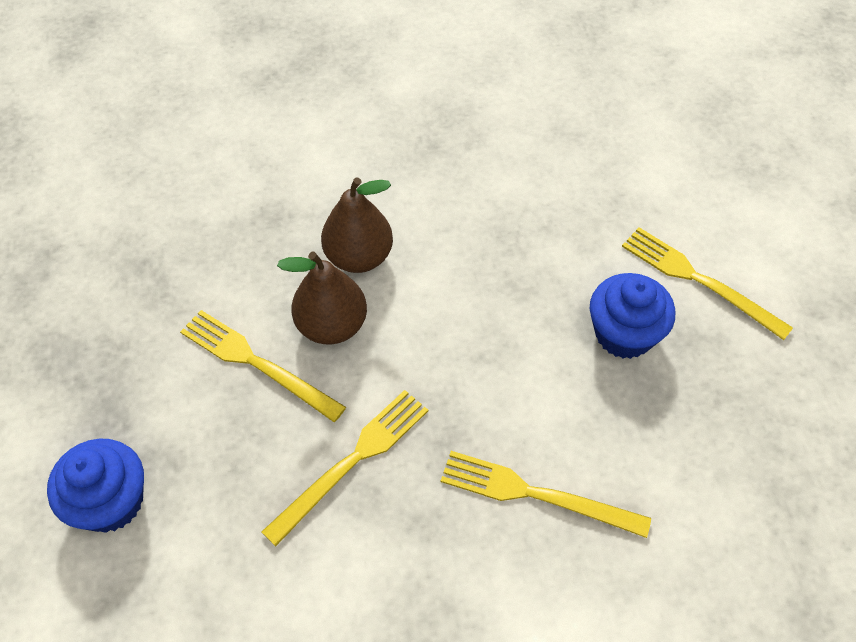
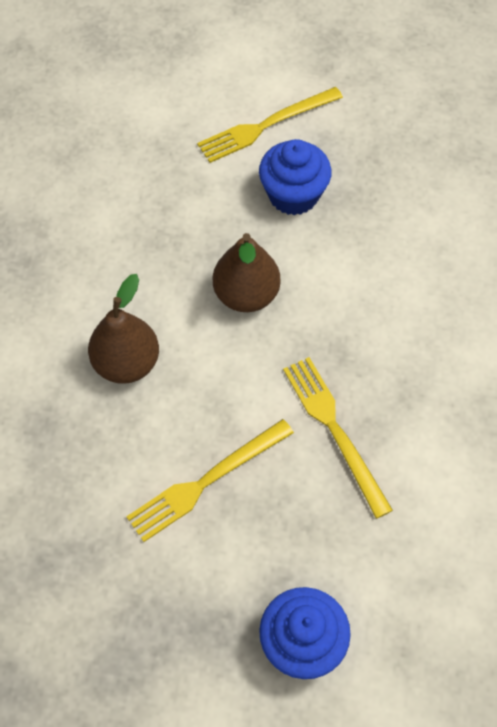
camera: 70 degrees left, 5 degrees up
brown pear [277,252,367,344] -> brown pear moved to [213,233,281,312]
yellow fork [441,451,651,538] -> none

